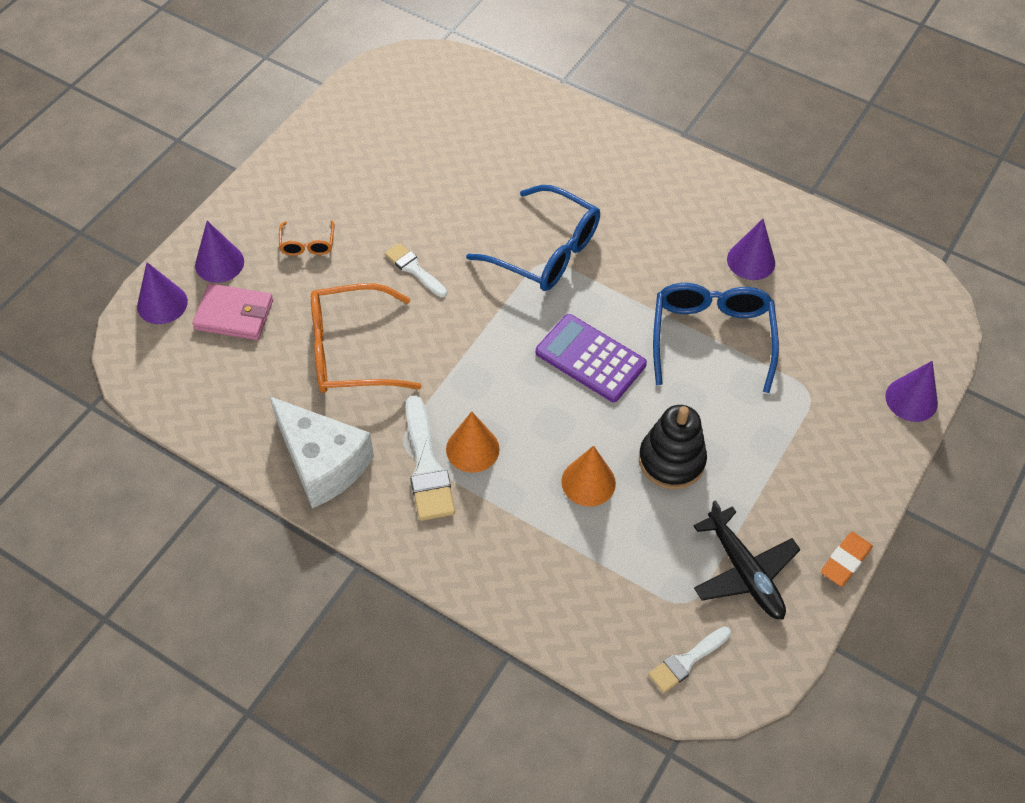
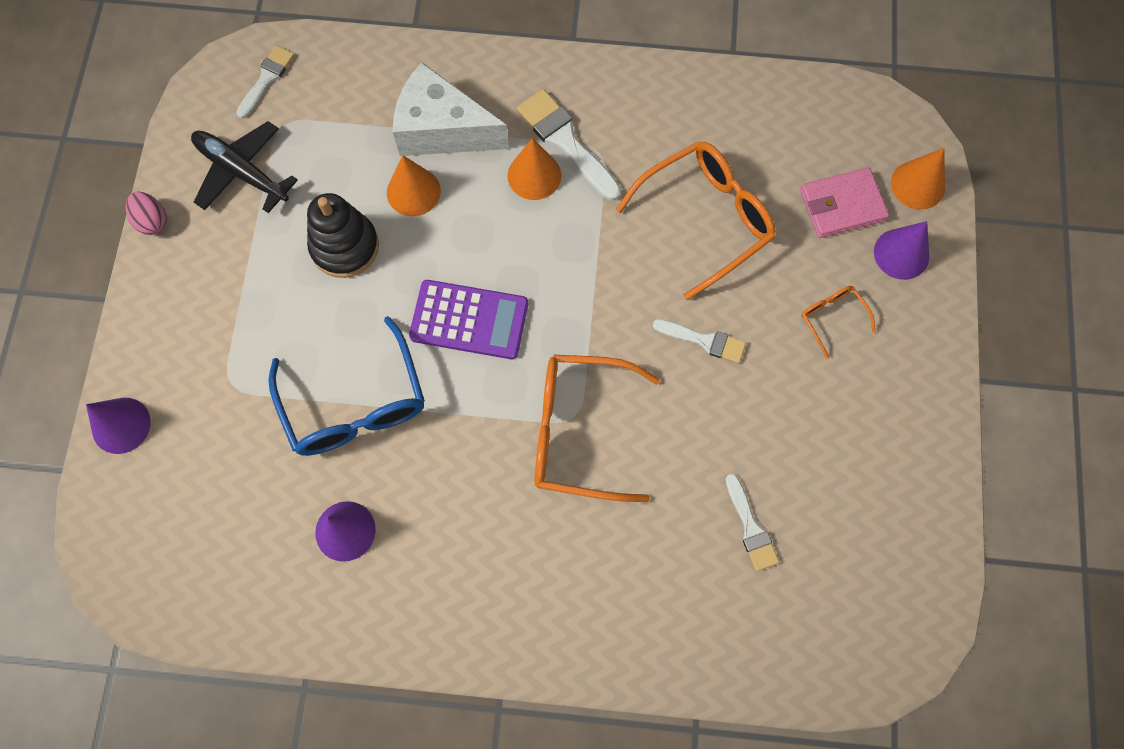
camera: 155 degrees right, 15 degrees up
purple cone [137,262,188,324] -> orange cone [891,148,945,210]
white cheese [270,397,374,508] -> white cheese moved to [393,62,509,156]
blue glasses [466,185,600,291] -> orange glasses [535,355,660,502]
orange eraser [821,532,873,587] -> pink egg [126,192,167,235]
none -> white brush [726,474,779,571]

